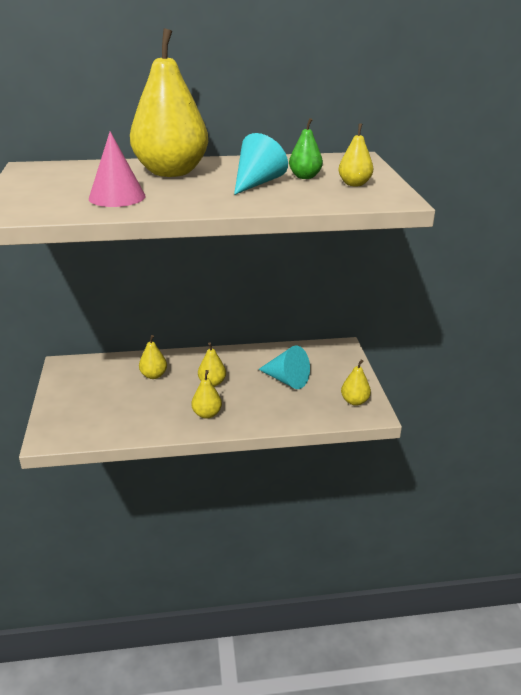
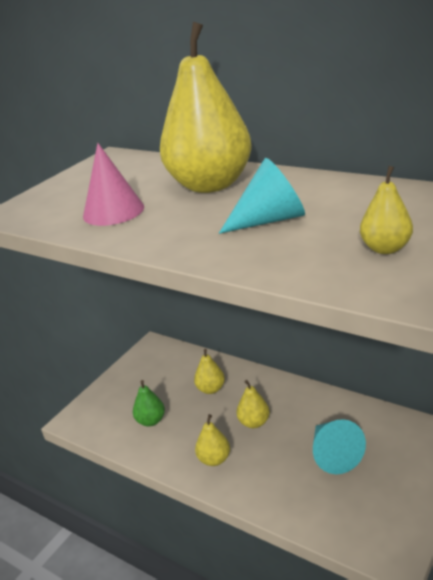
camera: 45 degrees right, 0 degrees up
green pear [289,118,323,179] -> green pear moved to [133,380,165,426]
yellow pear [341,359,371,406] -> none

